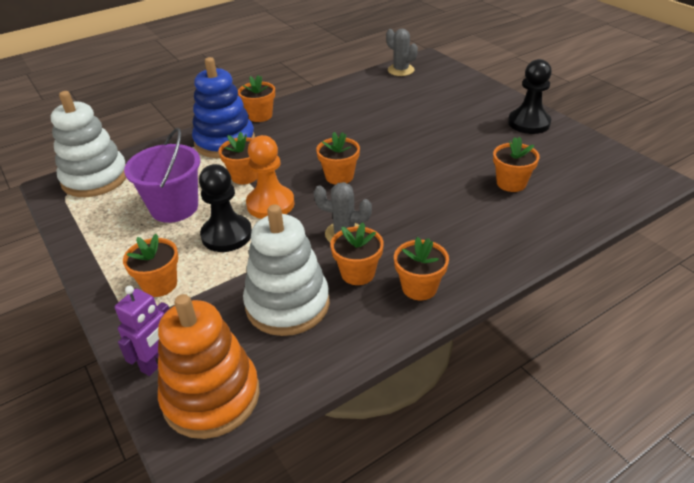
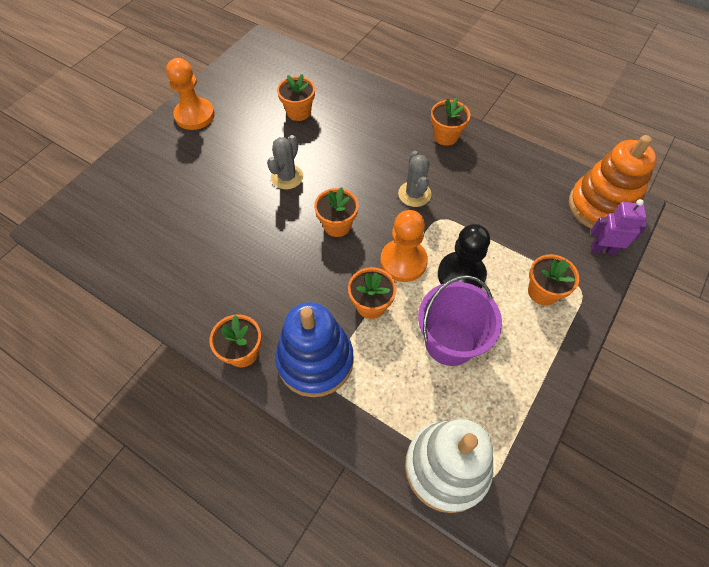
camera: 115 degrees left, 20 degrees up
white stacking toy [243,204,330,336] -> none
orange flower pot [330,222,384,285] -> none
grey cactus [386,29,418,76] -> grey cactus moved to [267,135,303,189]
black pawn [508,59,552,134] -> orange pawn [166,58,215,130]

